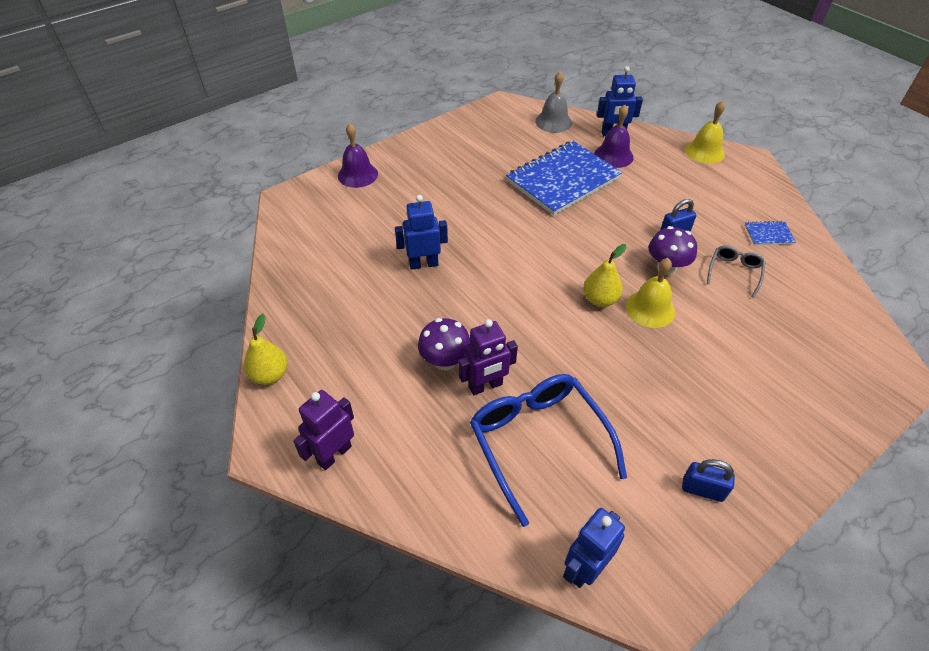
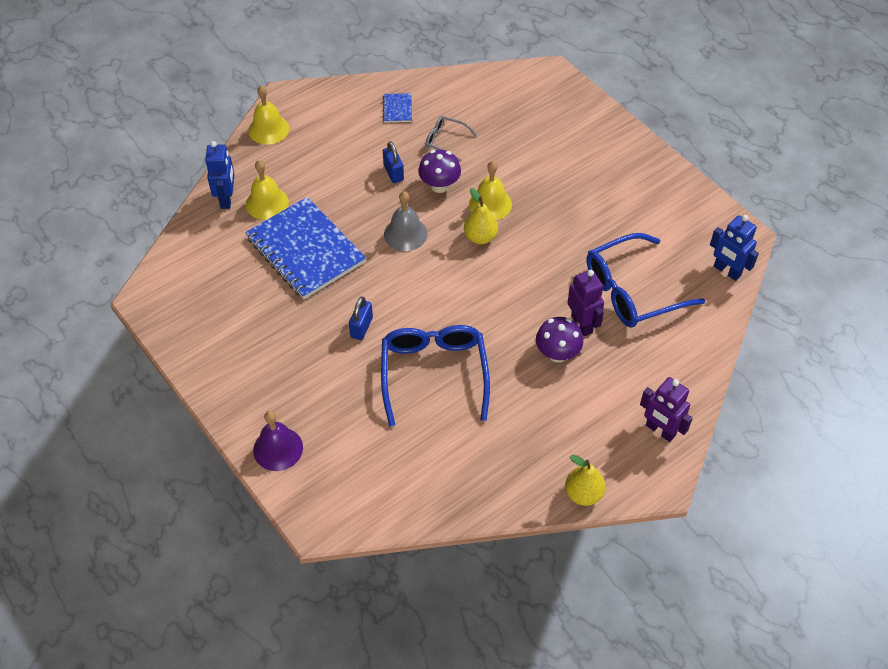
camera: 90 degrees left, 5 degrees up
blue robot [395,195,448,270] -> blue glasses [381,325,490,427]
grey bell [535,72,572,133] -> grey bell moved to [384,191,428,251]
purple bell [594,105,634,168] -> yellow bell [246,160,289,220]
blue padlock [682,459,735,502] -> blue padlock moved to [349,296,373,340]

